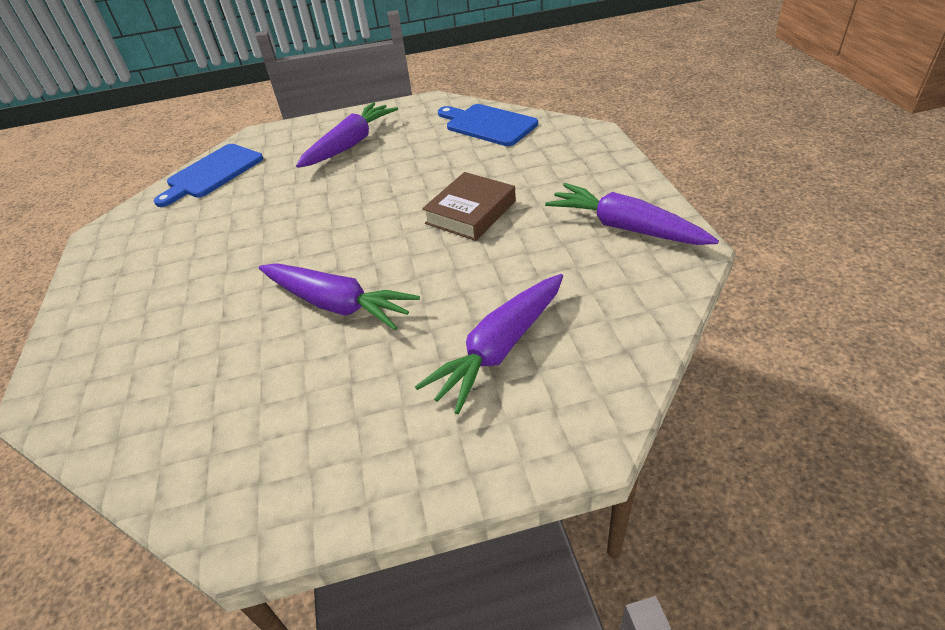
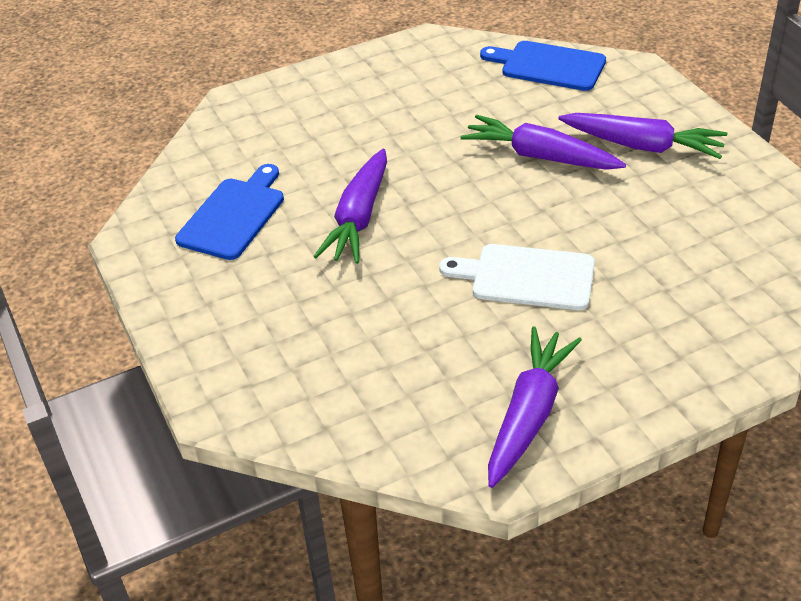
camera: 75 degrees right, 0 degrees up
purple carrot [415,274,563,414] -> purple carrot moved to [460,115,626,170]
brown book [422,172,516,241] -> white cutting board [439,244,595,310]
blue cutting board [438,104,538,146] -> blue cutting board moved to [175,164,284,260]

